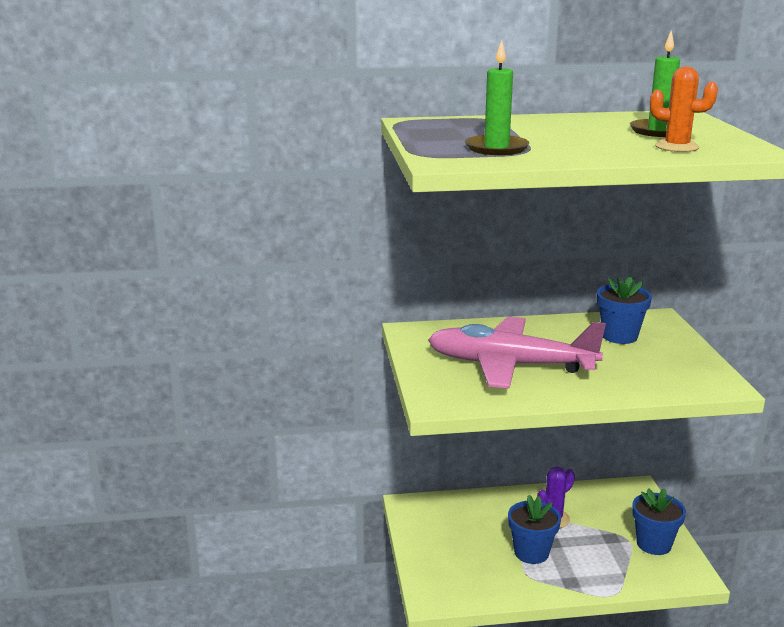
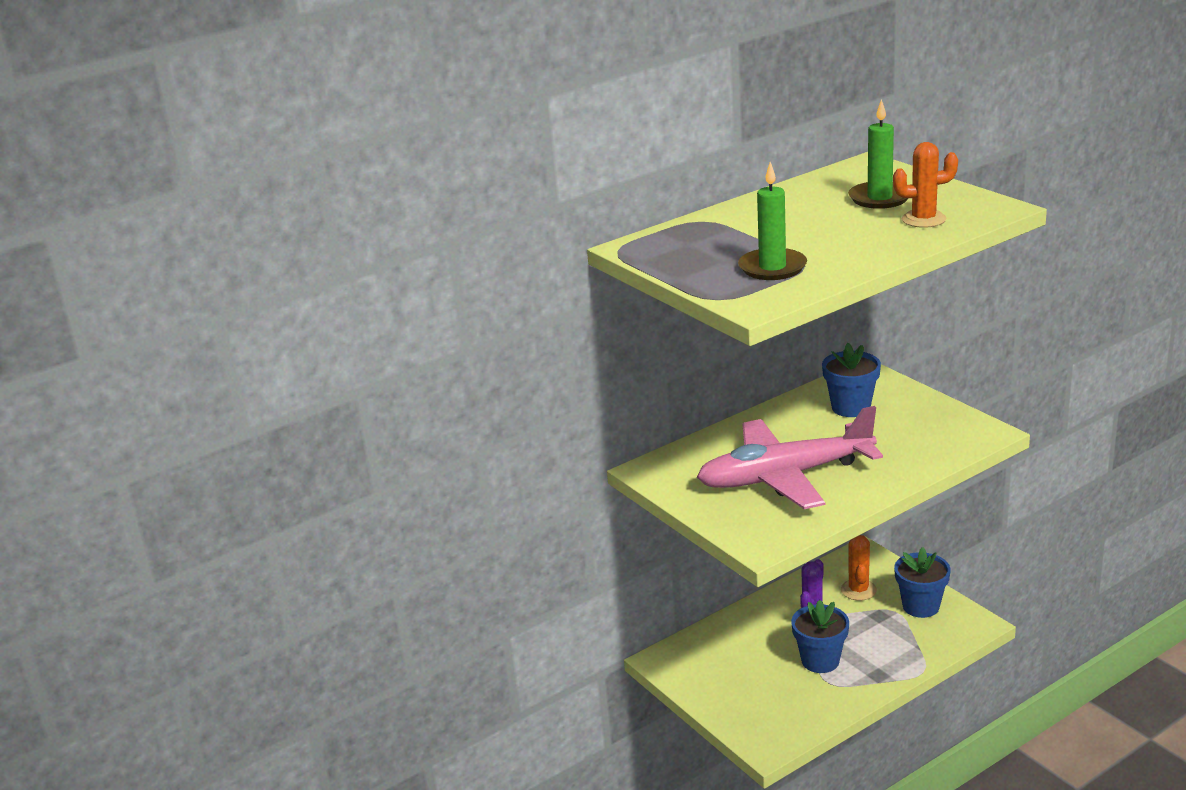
camera: 25 degrees left, 5 degrees up
none -> orange cactus [841,535,877,601]

